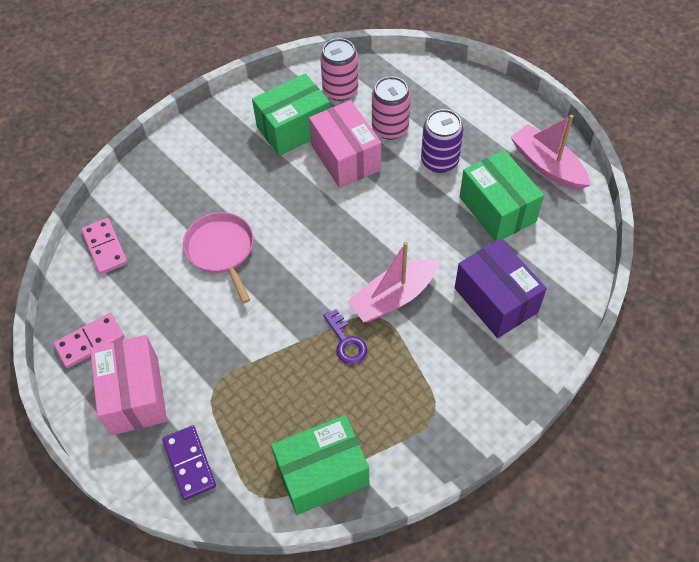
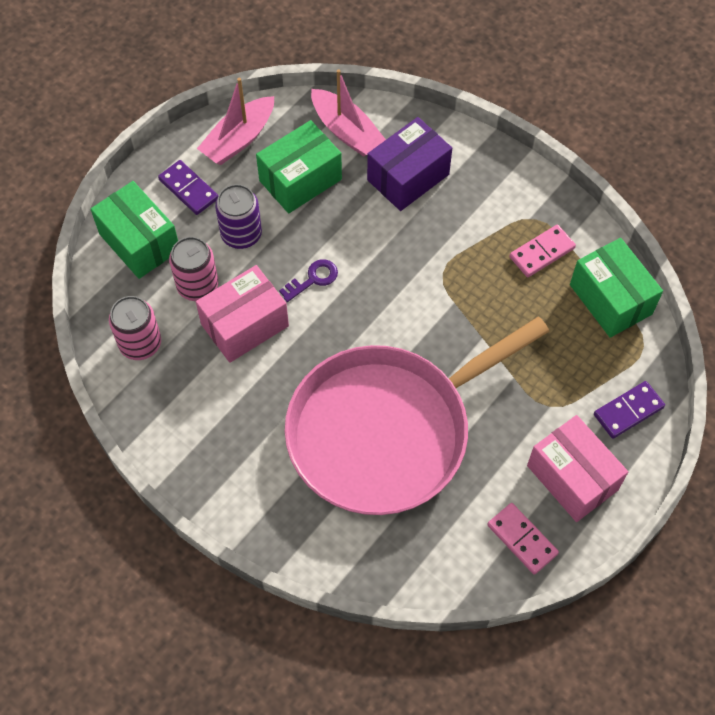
camera: 100 degrees left, 5 degrees up
pink domino [81,218,128,275] -> pink domino moved to [509,225,576,277]
pink box [90,335,167,435] -> pink box turned 75 degrees clockwise [527,415,628,522]
pink pan [183,212,254,303] -> pink pan [285,317,550,515], size x2.29
green box [252,73,330,156] -> green box moved to [91,181,178,279]
purple key [323,309,368,364] -> purple key moved to [279,259,338,302]
pink boat [347,242,439,322] -> pink boat moved to [311,69,386,157]
none -> purple domino [158,160,218,215]

